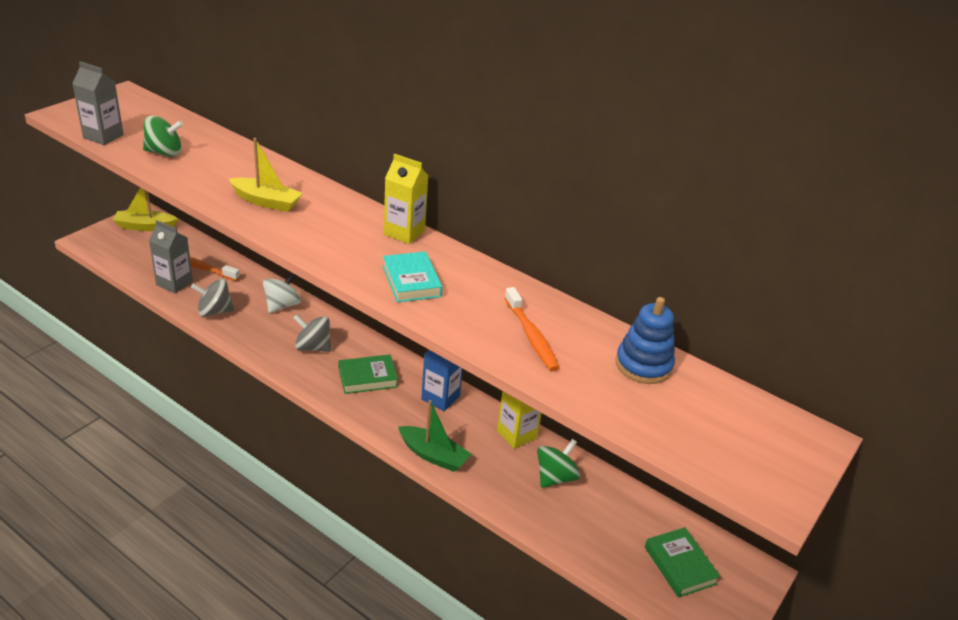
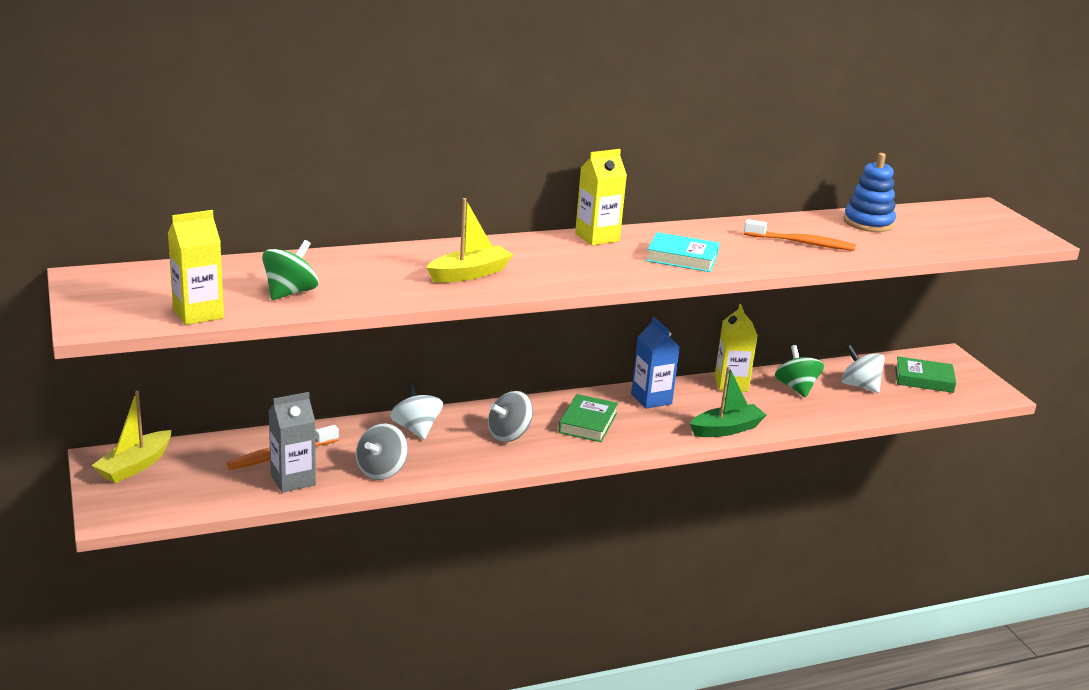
camera: 55 degrees left, 10 degrees down
grey carton [72,61,124,145] -> yellow carton [168,210,224,325]
none -> white spinning top [841,345,885,393]

